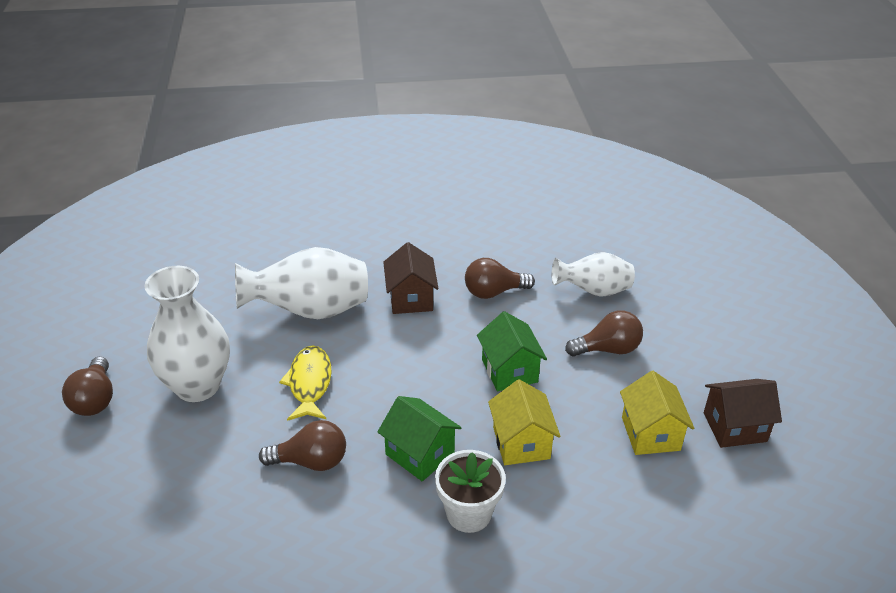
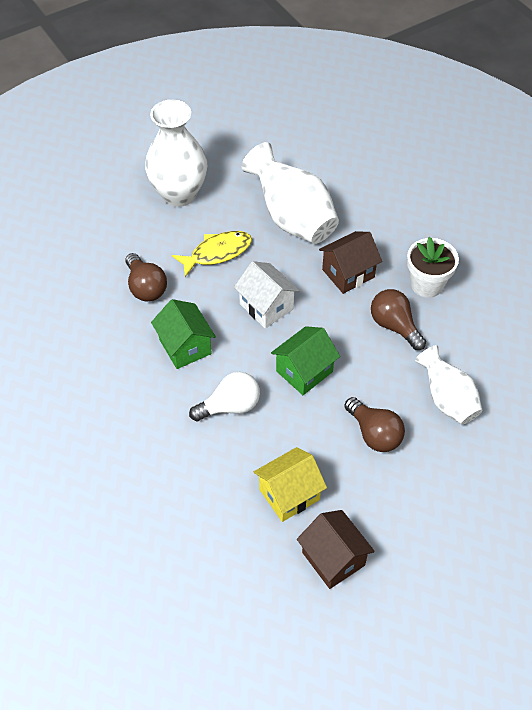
camera: 65 degrees right, 15 degrees up
brown light bulb [62,357,113,416] -> none
green house [378,396,462,481] -> green house turned 45 degrees counterclockwise [151,299,216,369]
white flower pot [435,450,506,533] -> white flower pot moved to [407,237,459,298]
yellow house [488,379,561,465] -> white light bulb [189,372,260,422]
none -> white house [234,261,300,328]

